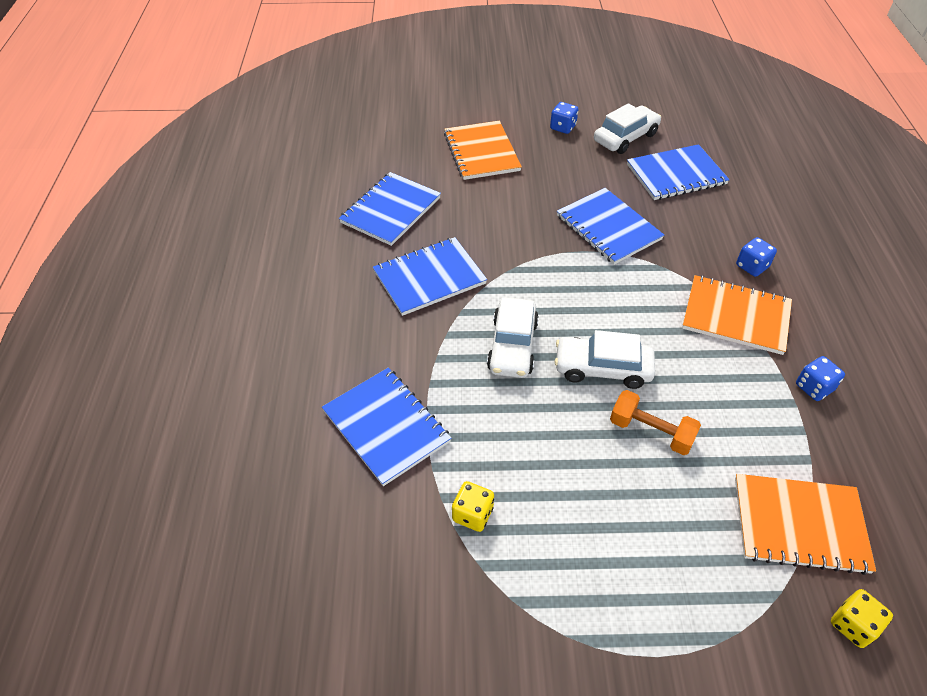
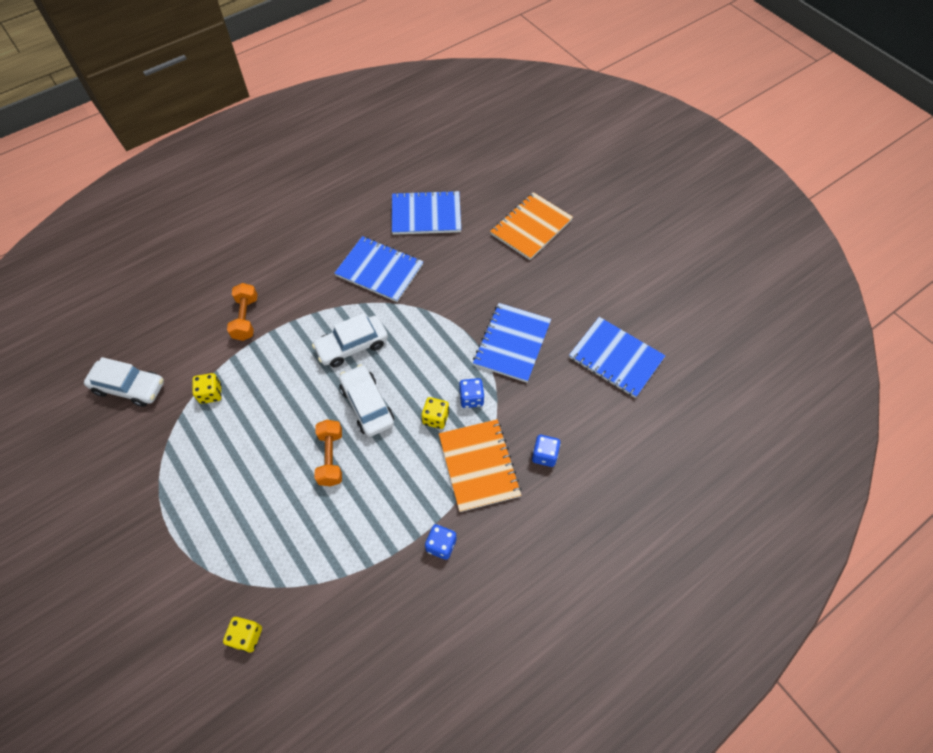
camera: 55 degrees right, 10 degrees up
blue notebook [322,368,452,486] -> orange dumbbell [227,283,257,341]
blue dice [550,102,578,134] -> blue dice moved to [459,378,485,408]
white car [594,103,661,154] -> white car moved to [84,357,164,407]
orange notebook [735,474,876,575] -> none
none -> yellow dice [421,397,449,429]

